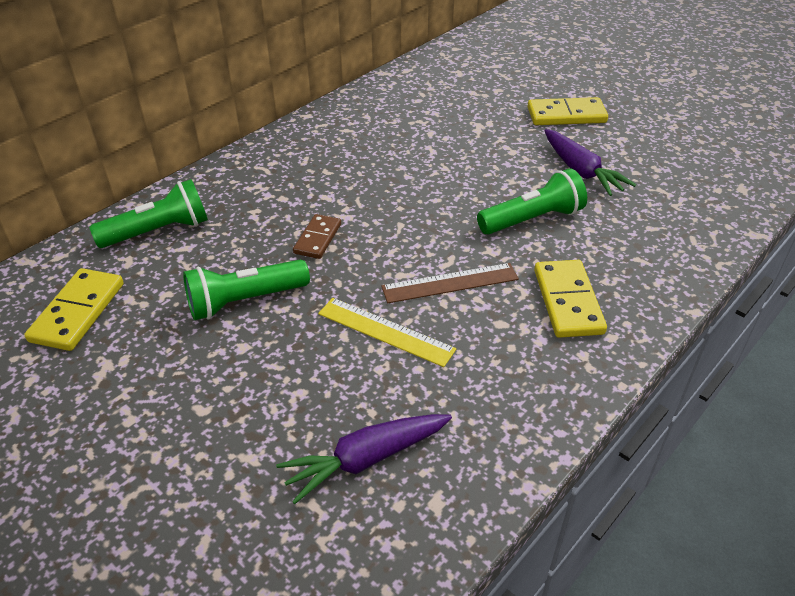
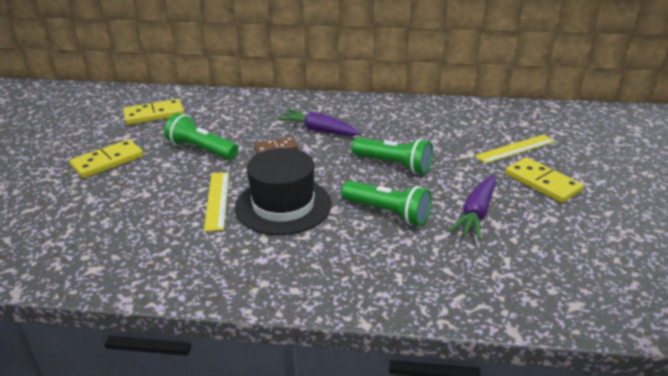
camera: 55 degrees right, 10 degrees down
green flashlight [89,179,208,248] -> green flashlight moved to [352,138,433,174]
purple carrot [276,414,452,504] -> purple carrot moved to [277,109,361,136]
brown ruler [381,263,519,303] -> black hat [235,148,332,235]
yellow domino [534,260,607,338] -> yellow domino moved to [70,139,144,178]
none -> yellow ruler [475,134,555,164]

